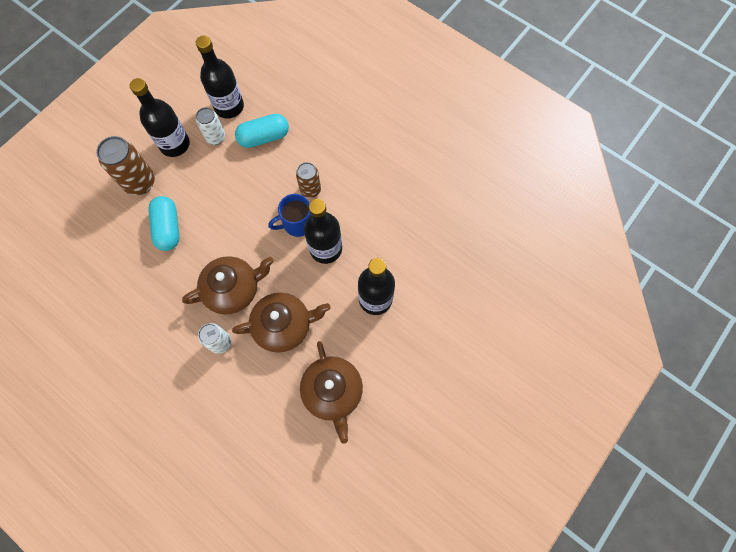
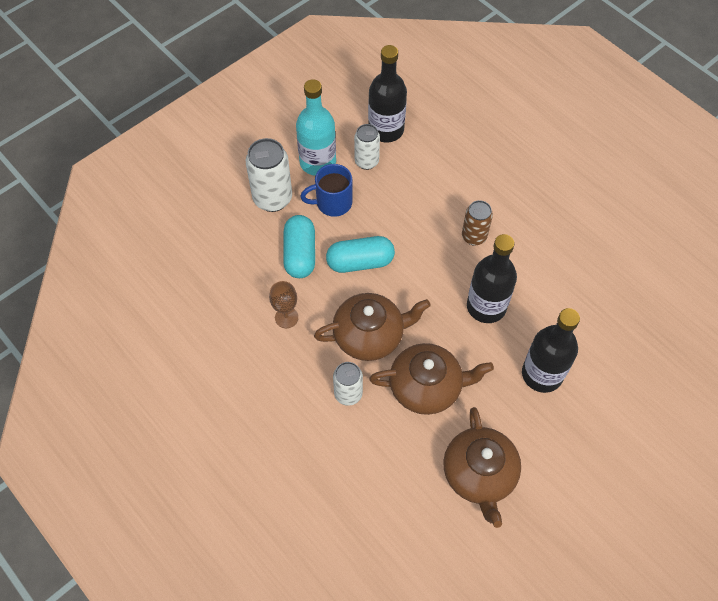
camera: 10 degrees right, 10 degrees down
brown can [96,136,155,195] -> white can [246,138,292,212]
black bottle [130,78,190,157] -> turquoise bottle [296,79,336,176]
turquoise capsule [235,114,289,148] -> turquoise capsule moved to [326,236,395,273]
blue mug [268,194,311,237] -> blue mug moved to [300,164,352,217]
none -> brown goblet [269,281,298,328]

